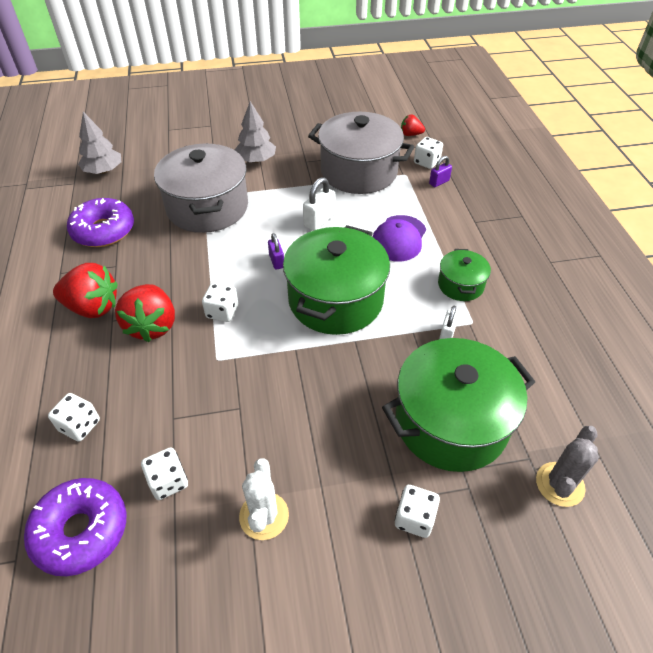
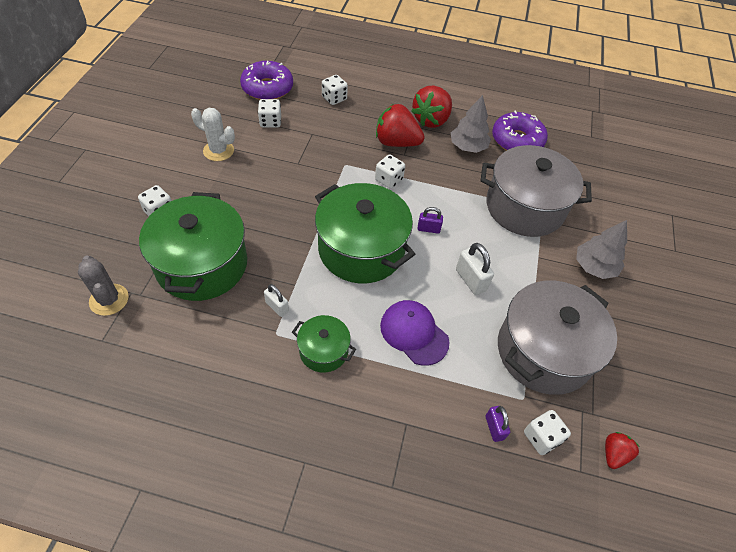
camera: 110 degrees right, 5 degrees up
grey tree [78,112,121,174] -> grey tree moved to [451,95,491,153]

